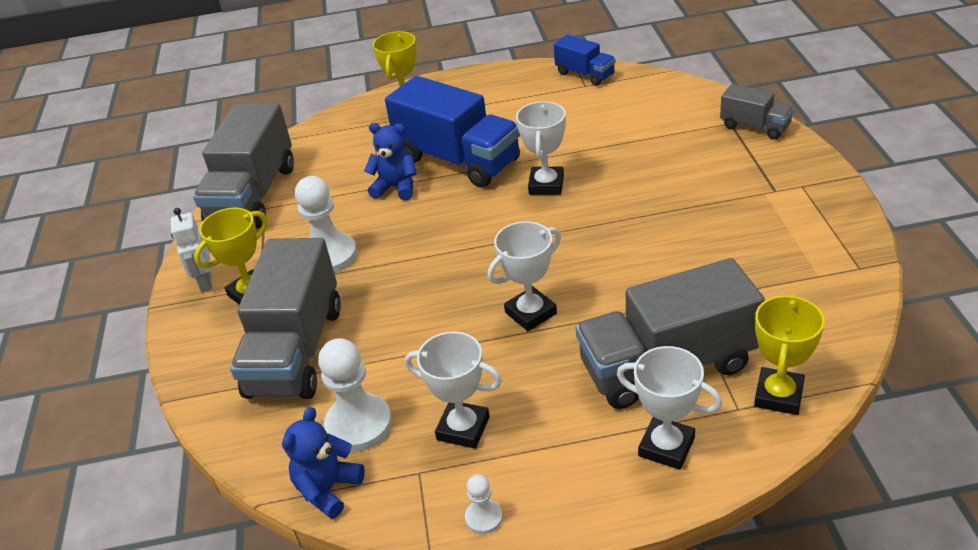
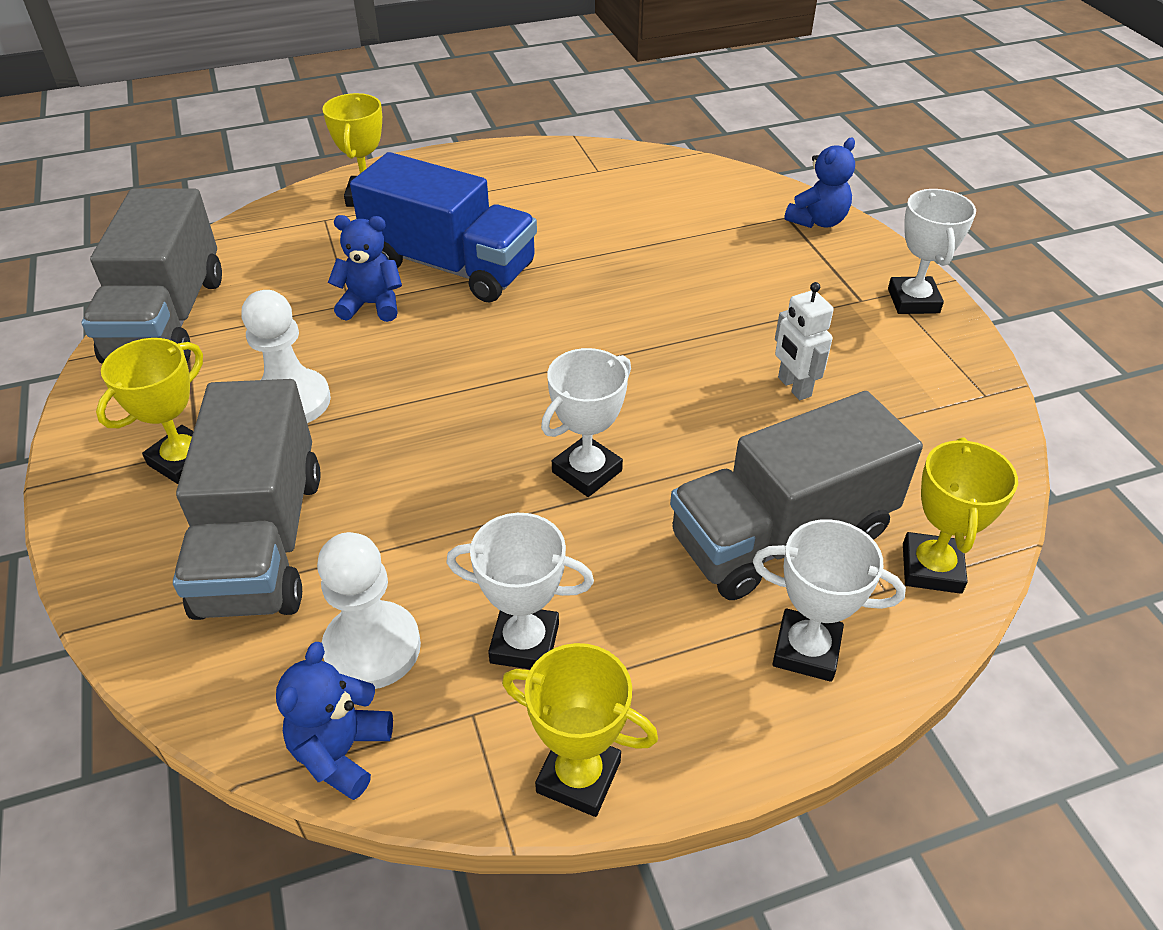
camera: 15 degrees left, 5 degrees up
white robot [171,208,212,292] -> white robot moved to [775,282,834,400]
white pawn [465,475,503,534] -> yellow trophy [502,643,658,817]
white trophy [516,101,566,195] -> white trophy moved to [888,189,976,314]
blue truck [554,34,615,86] -> none
grey truck [720,84,794,140] -> blue teddy bear [784,138,855,228]

